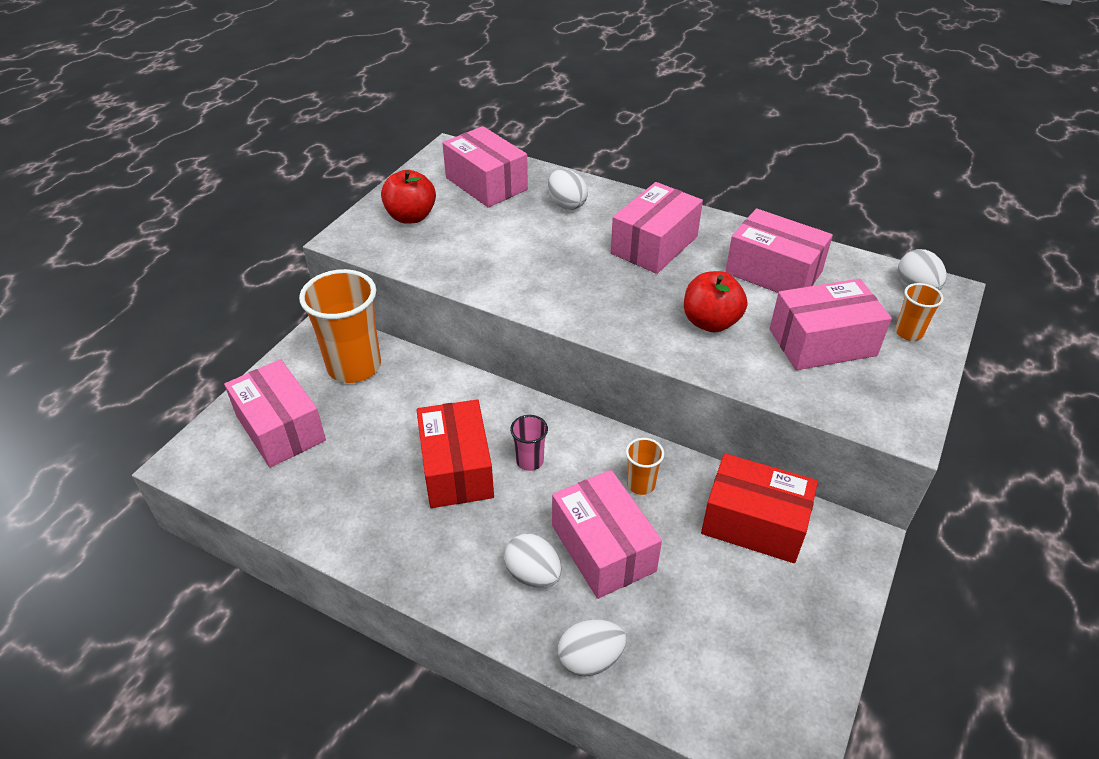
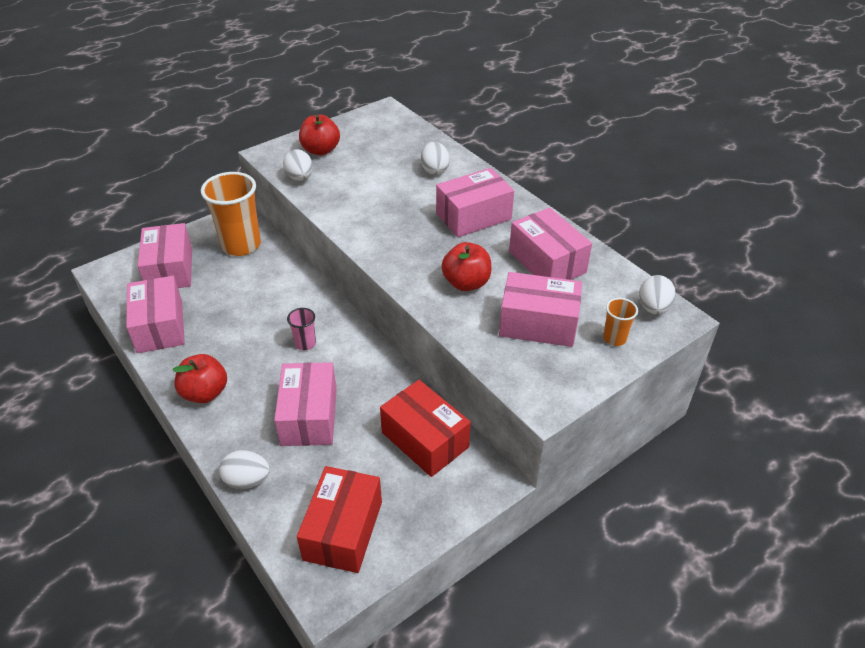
camera: 25 degrees right, 0 degrees up
red box [417,399,494,508] -> red box moved to [297,466,382,573]
pink box [443,126,528,208] -> pink box moved to [126,276,185,353]
white egg [504,534,562,588] -> white egg moved to [283,149,313,181]
orange cup [626,438,664,495] -> none
none -> red apple [172,354,227,403]

